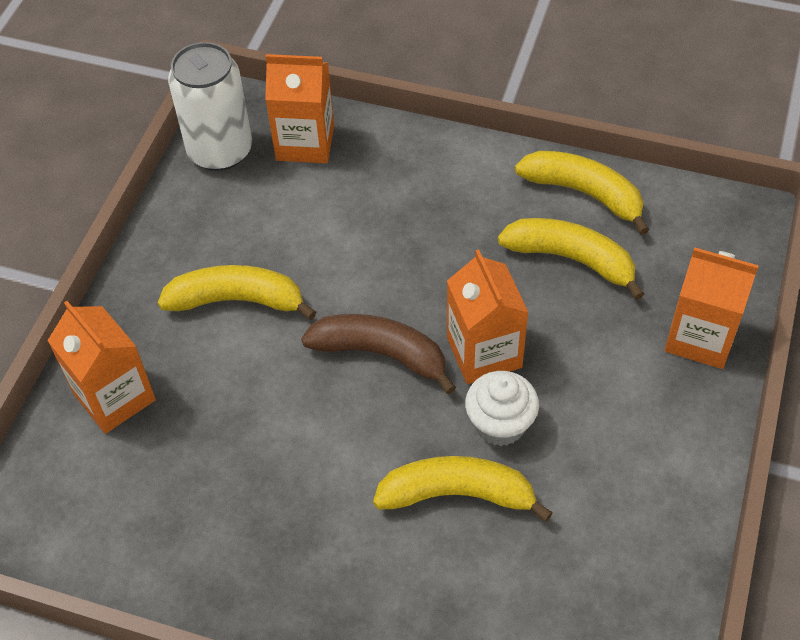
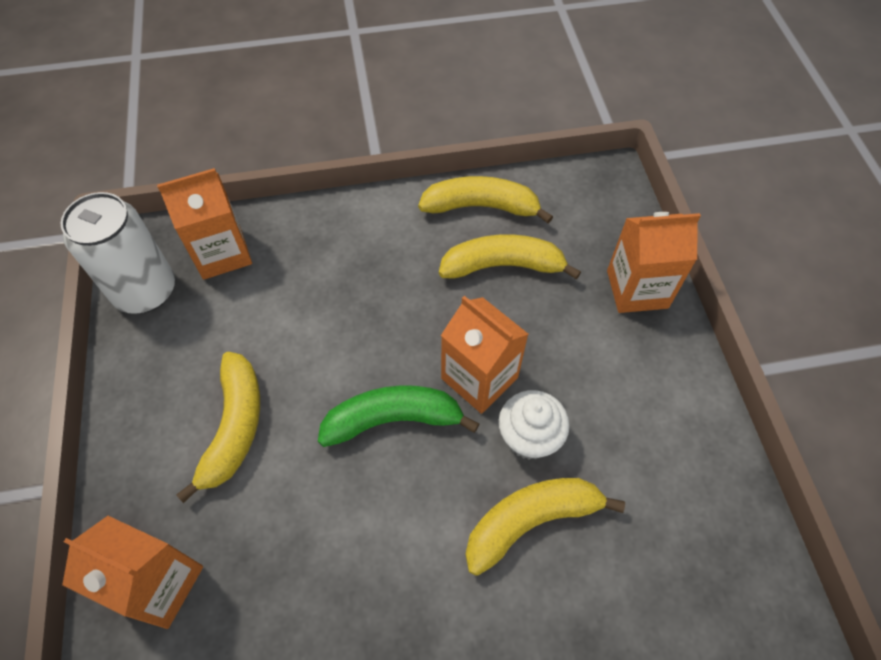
camera: 30 degrees left, 5 degrees up
yellow banana [158,265,316,320] -> yellow banana turned 120 degrees clockwise [176,352,260,503]
brown banana [301,314,456,394] -> green banana [318,385,480,447]

